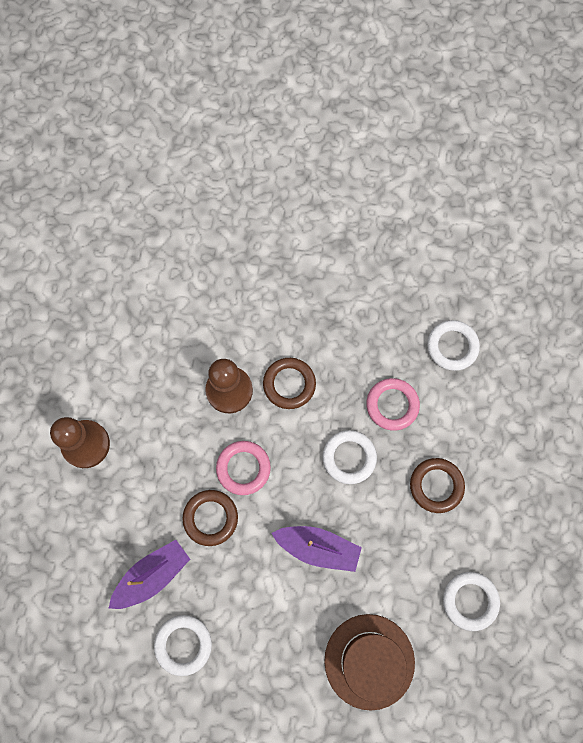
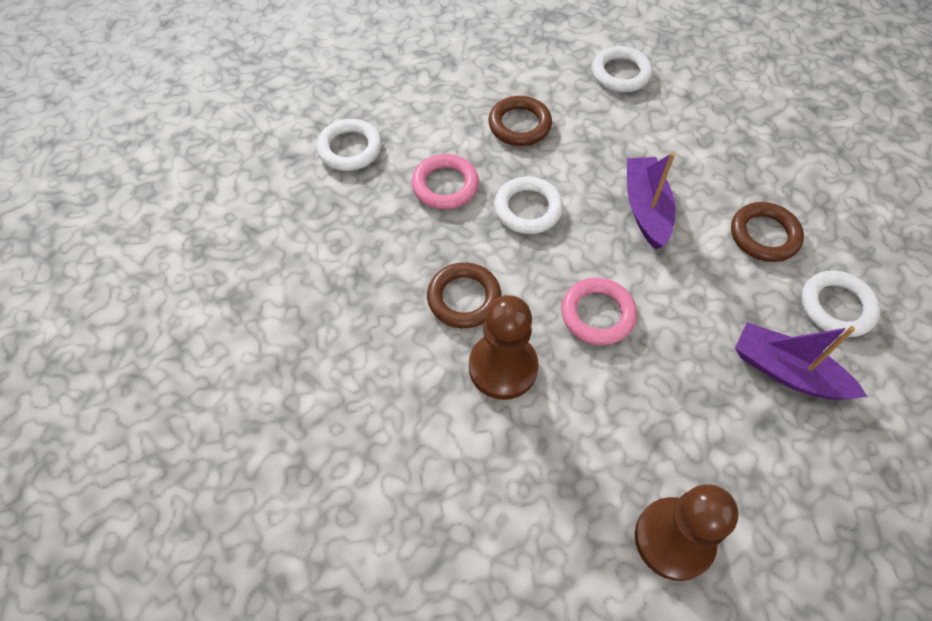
camera: 110 degrees left, 15 degrees down
brown ring [182,490,238,546] -> brown ring moved to [731,202,804,262]
brown hat [324,614,415,711] -> none

